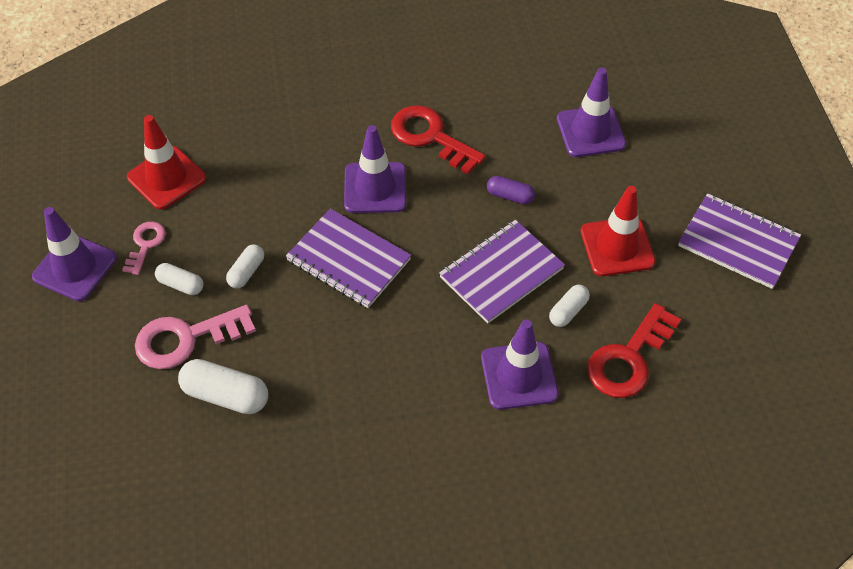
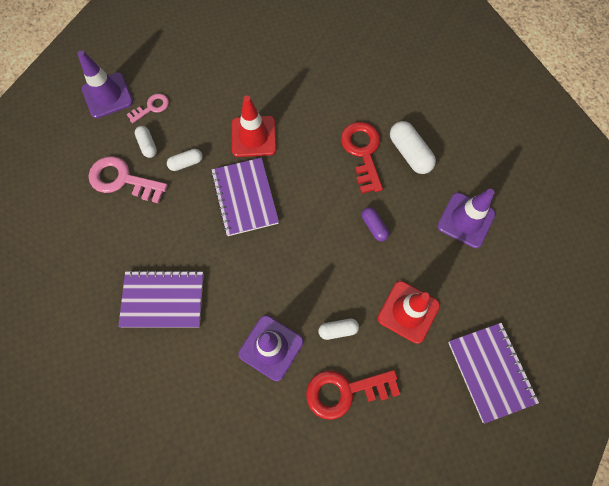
camera: 40 degrees right, 15 degrees up
red traffic cone [127,115,206,210] -> red traffic cone moved to [232,95,277,157]
white capsule [178,359,268,414] -> white capsule moved to [390,121,436,174]
purple traffic cone [344,125,406,213] -> none
purple notebook [439,220,565,324] -> purple notebook moved to [118,270,204,328]

